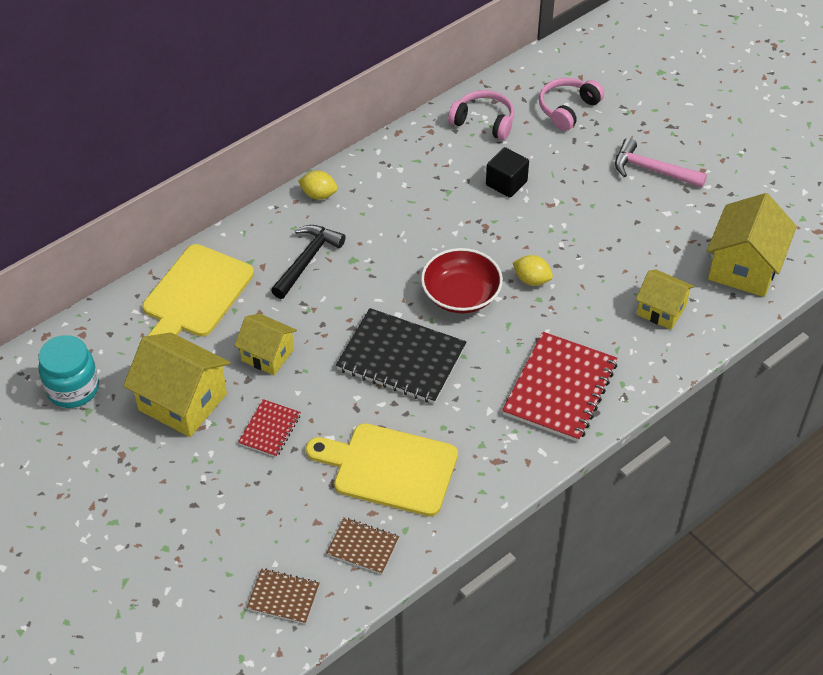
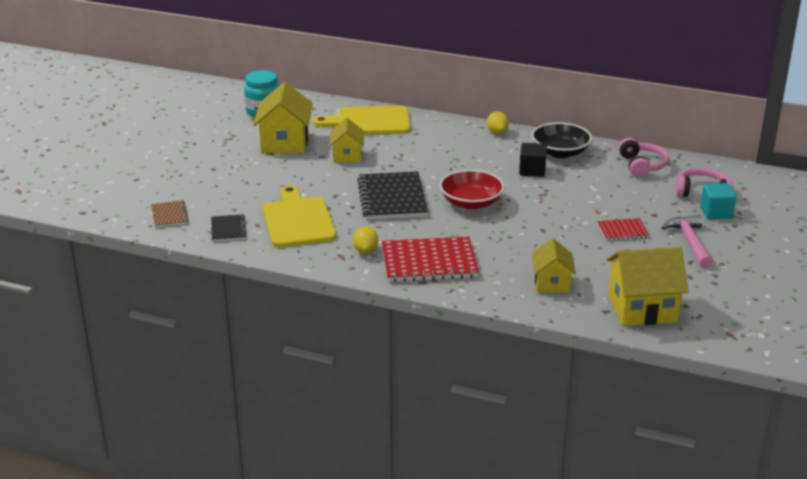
camera: 60 degrees right, 20 degrees down
red notebook [238,399,301,457] -> red notebook moved to [597,218,649,241]
black hammer [271,225,346,299] -> none
brown notebook [326,517,399,574] -> black notebook [211,214,246,242]
black cube [486,147,529,198] -> black cube moved to [519,143,547,177]
yellow lemon [513,255,553,286] -> yellow lemon moved to [353,226,378,254]
none -> black bowl [532,122,592,158]
none -> turquoise cube [700,183,737,219]

